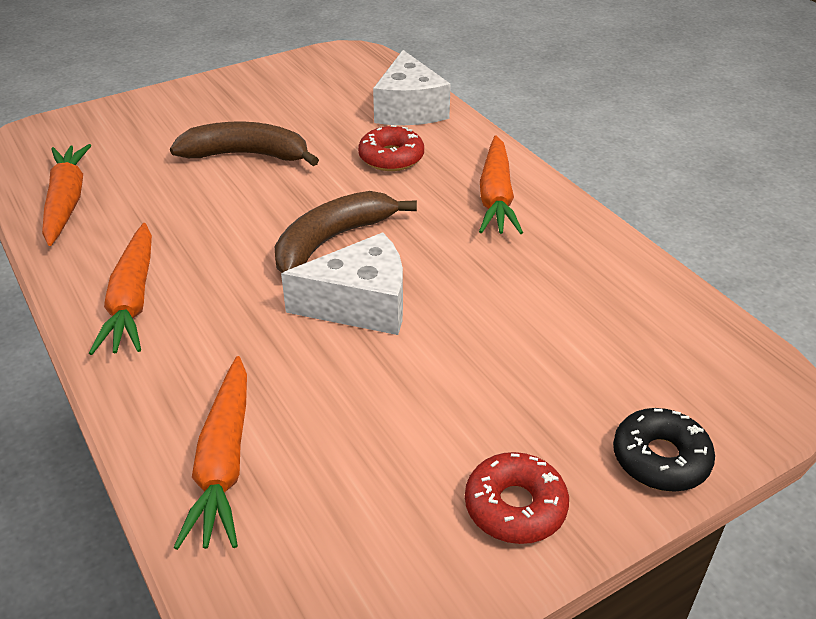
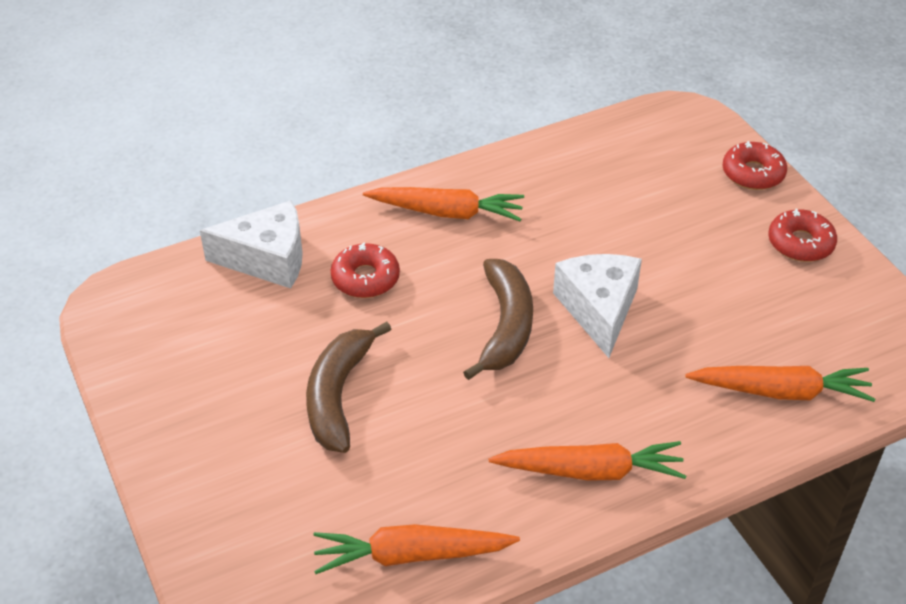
camera: 85 degrees left, 5 degrees up
brown banana [275,191,417,273] -> brown banana turned 135 degrees counterclockwise [463,259,533,380]
black donut [613,408,715,492] -> red donut [723,141,787,190]

